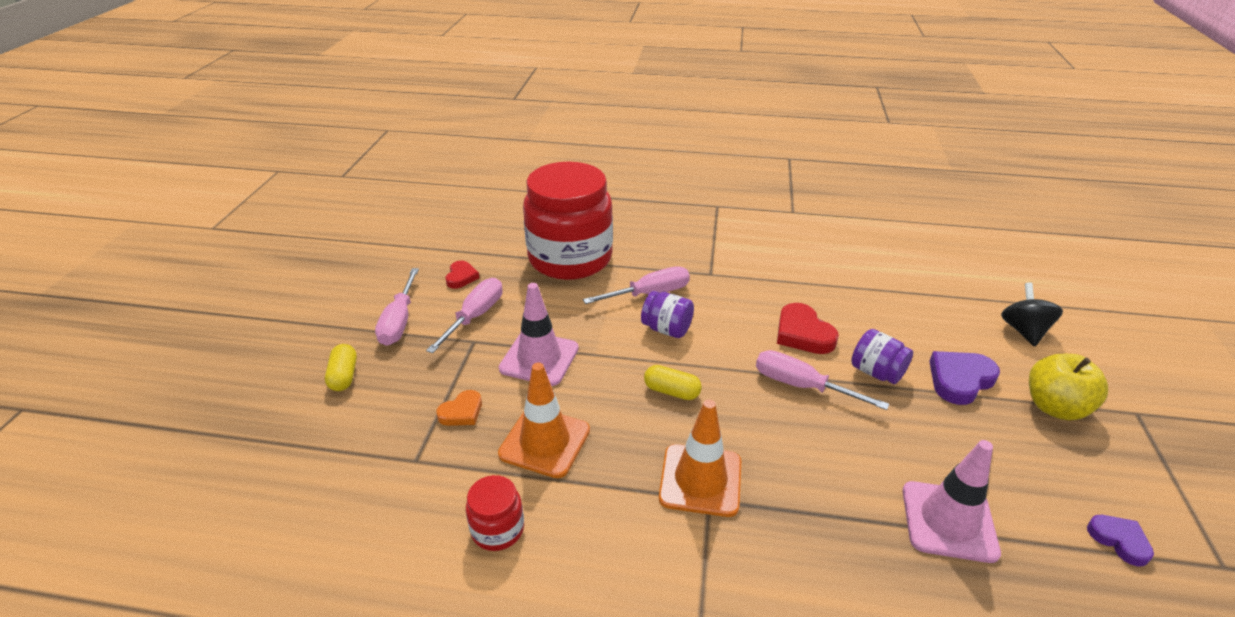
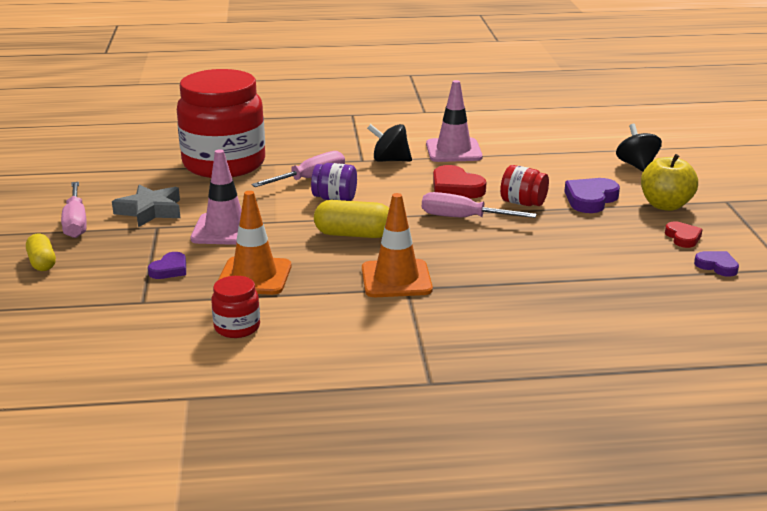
camera: 15 degrees left, 10 degrees down
pink screwdriver [426,278,503,353] -> grey star [112,185,180,227]
orange heart [436,390,482,426] -> purple heart [148,252,186,279]
red heart [446,261,480,289] -> red heart moved to [665,222,703,248]
yellow capsule [644,365,702,400] -> yellow capsule [314,200,389,238], size x1.52
purple jar [851,329,913,384] -> red jar [500,165,549,206]
pink traffic cone [903,440,1001,563] -> pink traffic cone moved to [426,80,483,162]
none -> black spinning top [367,124,412,162]

